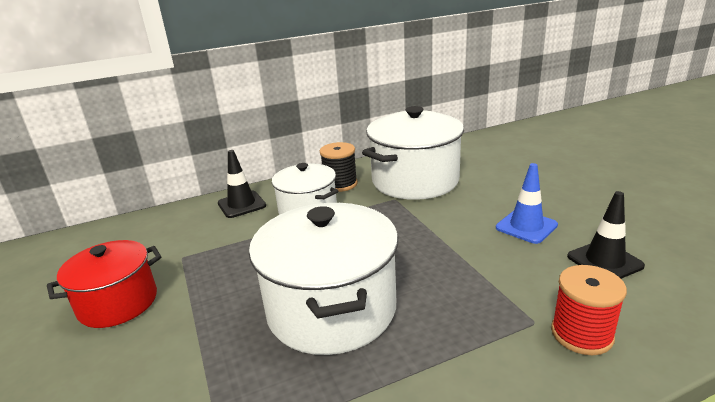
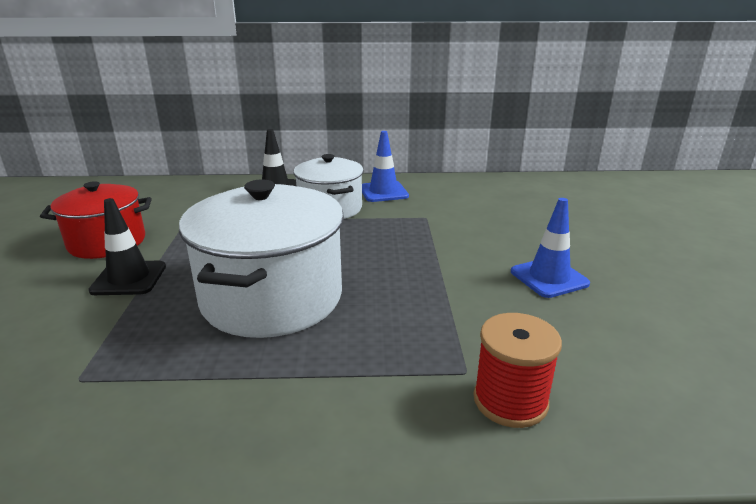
camera: 20 degrees right, 0 degrees up
black spool [320,142,358,192] -> blue traffic cone [362,131,409,202]
white pot [362,106,464,200] -> none
black traffic cone [567,191,645,279] -> black traffic cone moved to [88,198,166,295]

